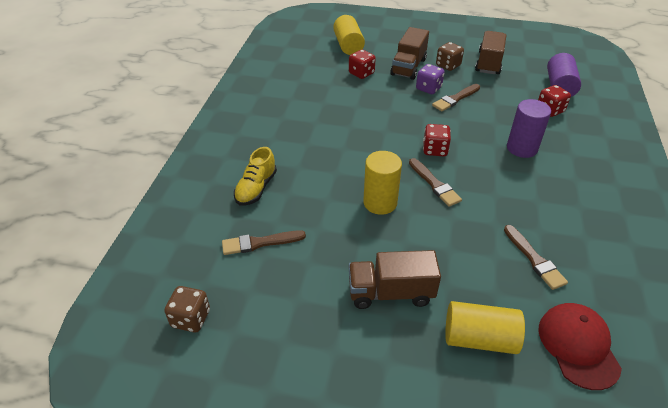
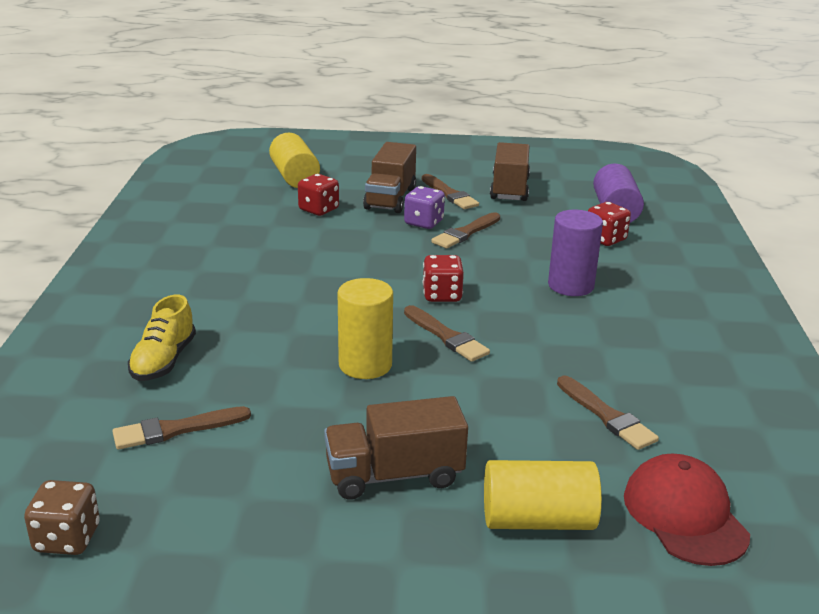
camera: 10 degrees left, 15 degrees down
brown dice [436,42,464,71] -> brown brush [422,174,479,209]

